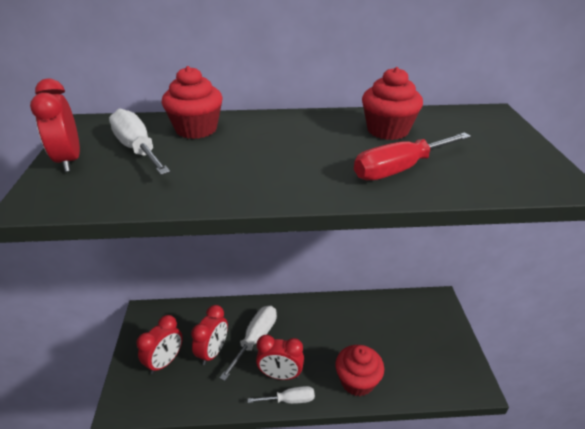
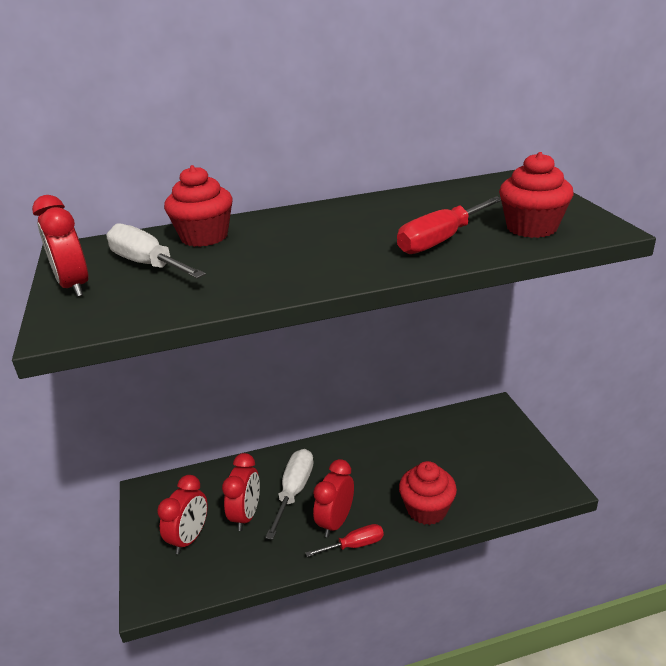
camera: 10 degrees left, 5 degrees down
white screwdriver [247,386,315,404] -> red screwdriver [306,524,384,557]
red clock [256,335,304,380] -> red clock turned 120 degrees clockwise [313,459,354,537]
red cupcake [362,67,423,140] -> red cupcake moved to [499,152,573,238]

